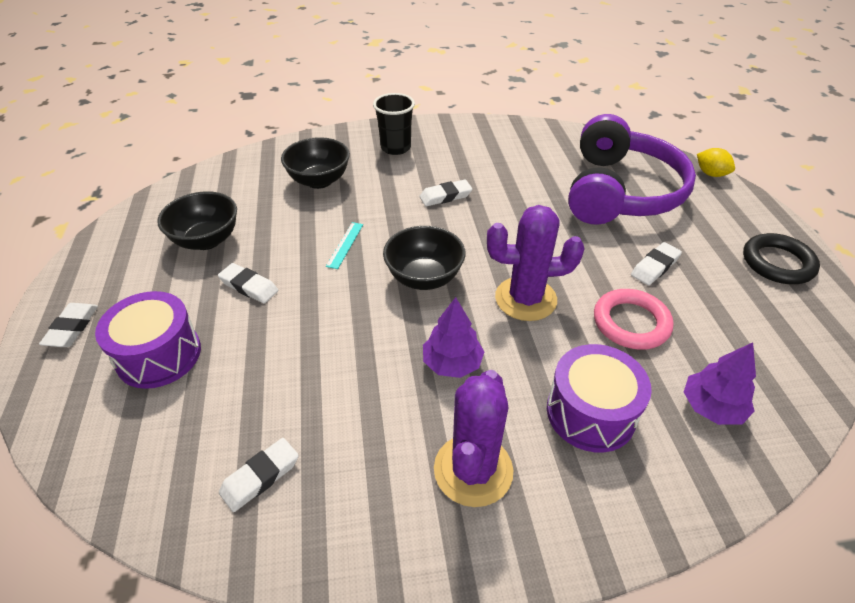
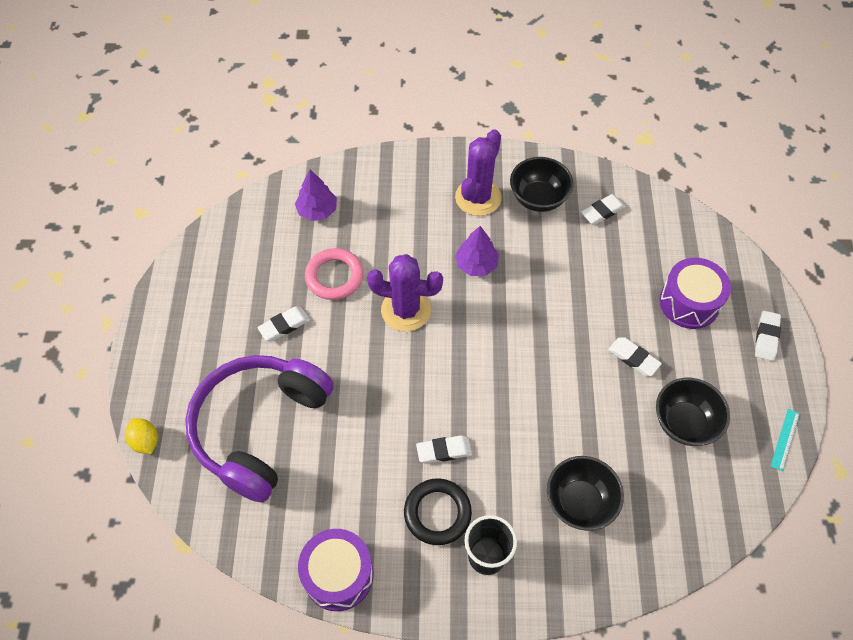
camera: 170 degrees left, 15 degrees up
turquoise ruler [326,222,363,269] -> turquoise ruler moved to [771,409,800,471]
black bowl [383,226,466,290] -> black bowl moved to [510,157,574,212]
purple drum [547,344,652,452] -> purple drum moved to [298,529,373,611]
black ring [743,233,820,284] -> black ring moved to [404,478,472,545]

